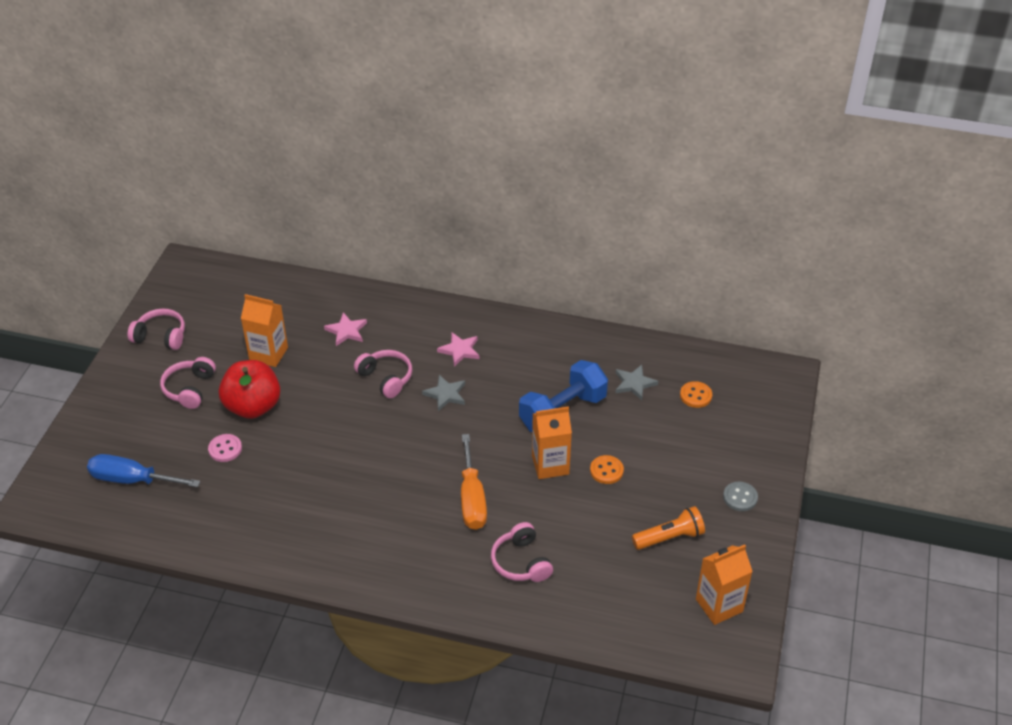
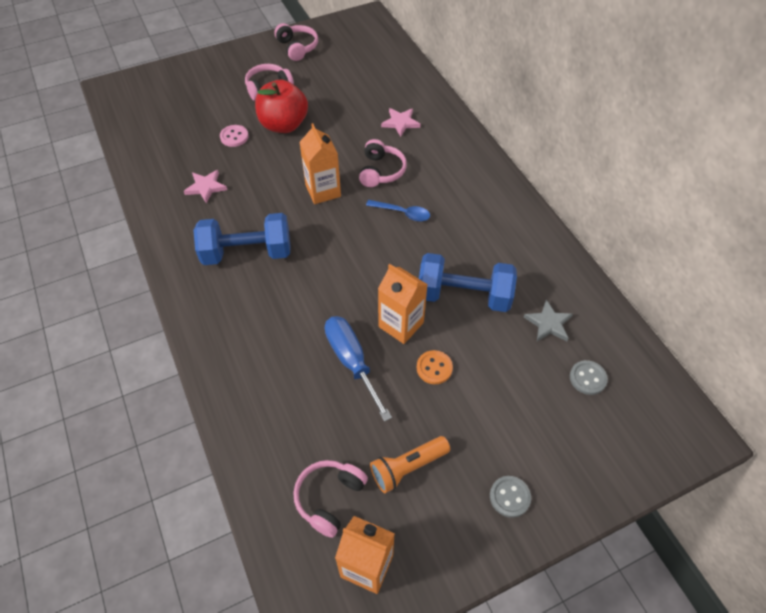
camera: 50 degrees right, 10 degrees up
blue screwdriver [87,454,201,487] -> blue screwdriver moved to [325,316,392,422]
orange carton [241,294,288,367] -> orange carton moved to [299,123,341,204]
grey star [422,375,465,411] -> blue spoon [366,200,430,221]
pink star [437,332,480,367] -> pink star moved to [184,170,227,204]
orange screwdriver [461,434,487,530] -> none
pink headphones [491,522,553,582] -> pink headphones moved to [293,460,368,538]
orange flashlight [632,506,705,550] -> orange flashlight turned 120 degrees clockwise [370,436,450,493]
orange button [680,381,712,408] -> grey button [570,360,608,395]
none -> blue dumbbell [193,213,291,265]

